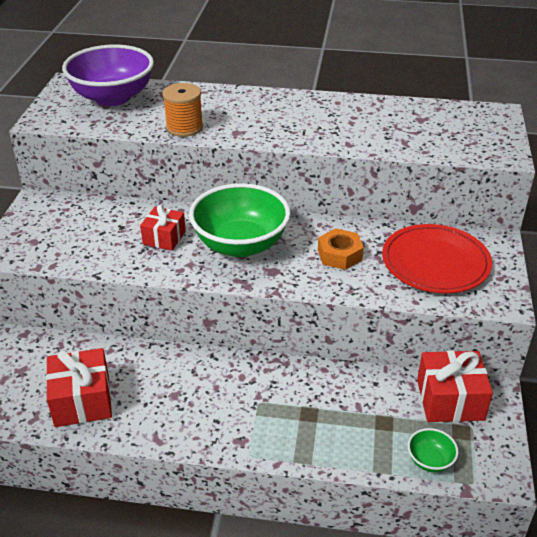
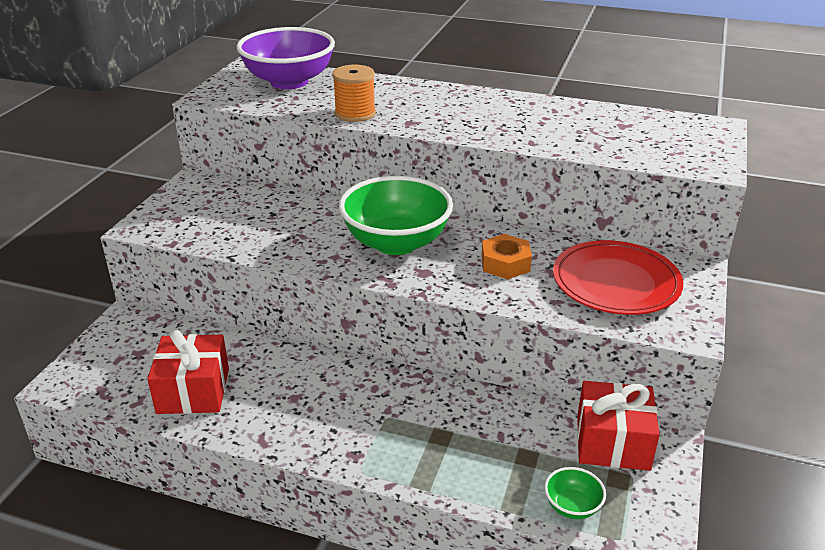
camera: 10 degrees right, 5 degrees down
red gift [140,205,186,251] -> none

